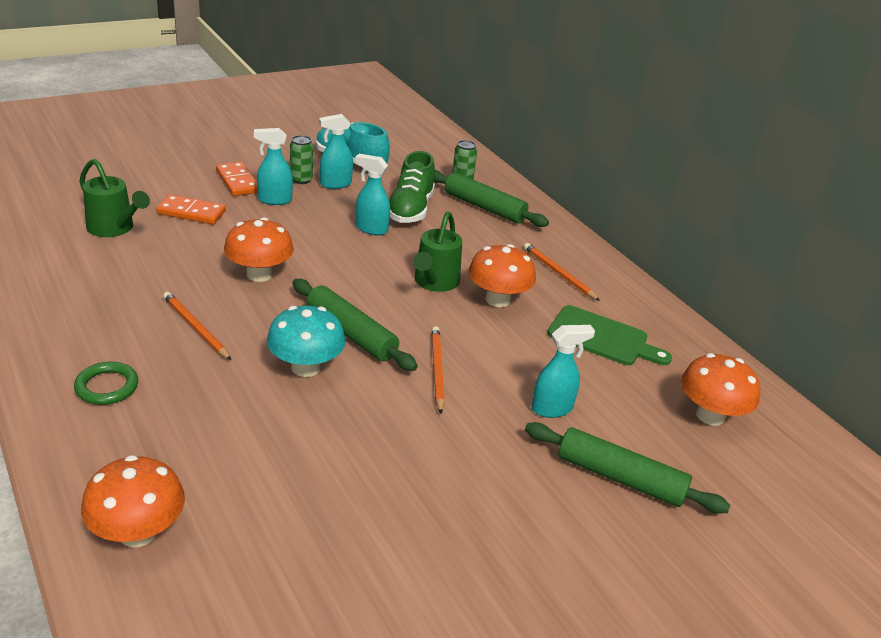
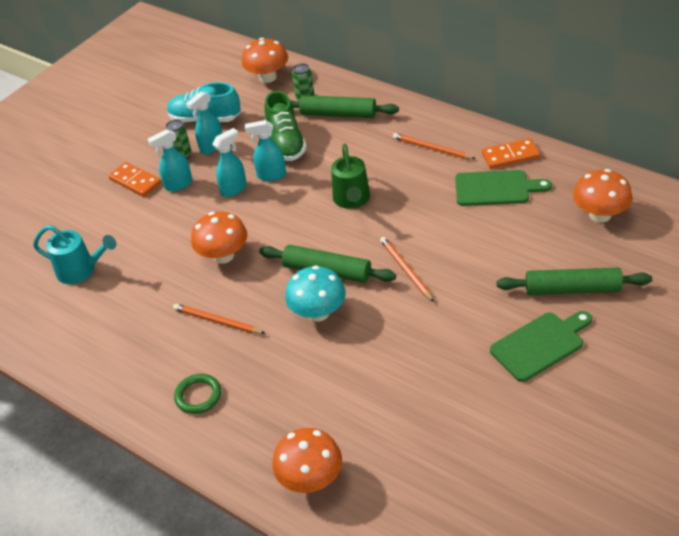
camera: 15 degrees left, 10 degrees up
green watering can [80,159,150,237] -> turquoise watering can [33,225,116,284]
orange domino [156,194,226,224] -> orange domino moved to [482,138,540,169]
orange mushroom [468,244,536,307] -> orange mushroom moved to [242,38,288,83]
turquoise spray bottle [531,325,595,418] -> turquoise spray bottle moved to [212,128,247,197]
none -> green cutting board [490,311,592,382]

